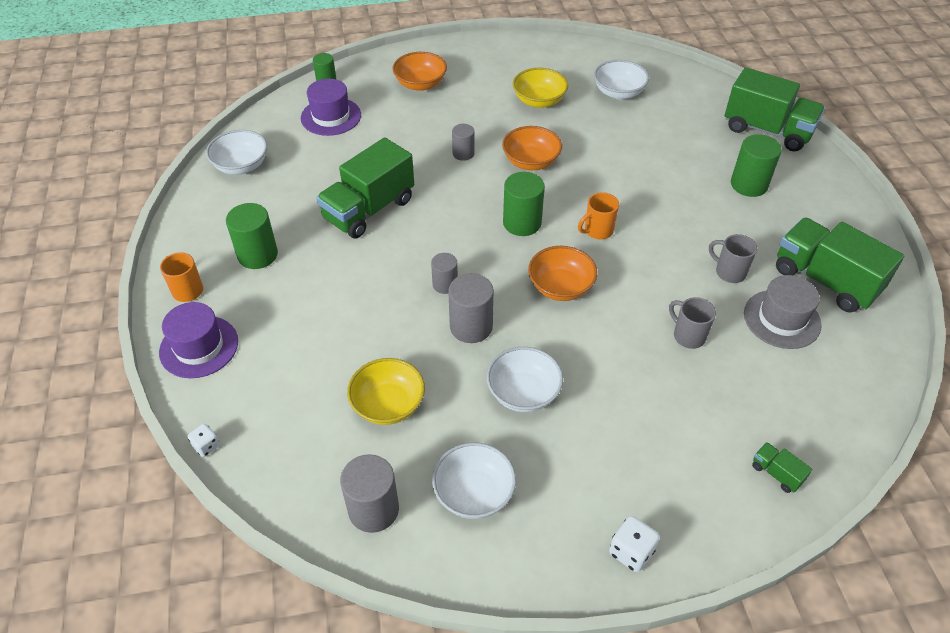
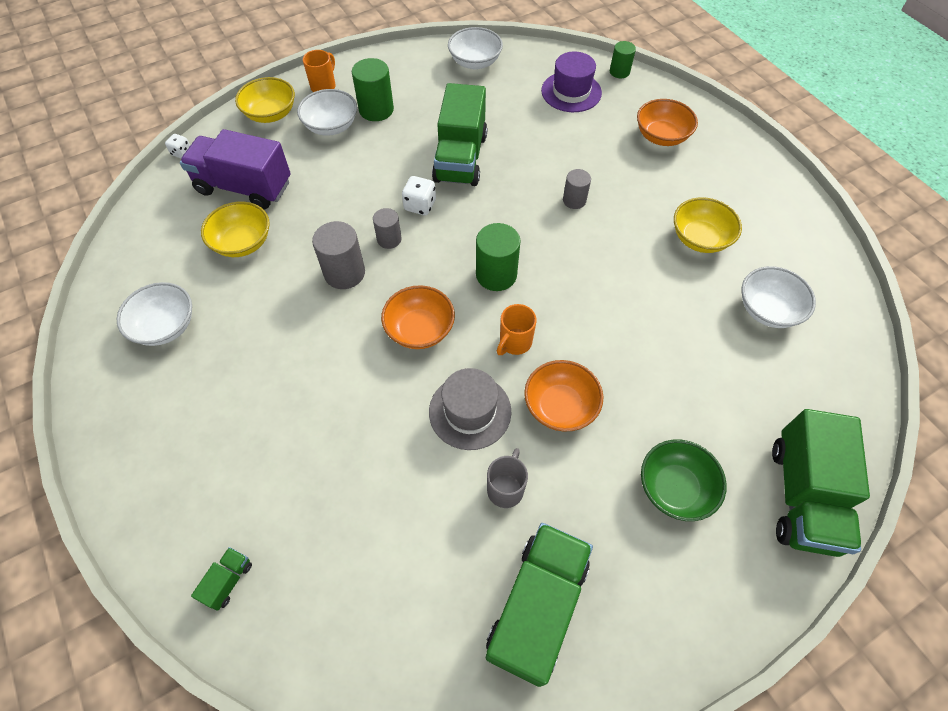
camera: 70 degrees right, 10 degrees up
purple hat [159,302,238,378] -> yellow bowl [235,77,295,123]
green truck [316,137,414,239] -> green truck turned 105 degrees counterclockwise [432,83,487,186]
grey cylinder [340,454,399,533] -> none
white bowl [486,347,563,412] -> white bowl moved to [297,89,357,136]
orange bowl [502,126,562,170] -> orange bowl moved to [524,360,603,431]
orange mug [578,192,619,239] -> orange mug turned 90 degrees counterclockwise [497,304,537,355]
white dice [609,516,660,572] -> white dice moved to [402,176,436,215]
grey mug [669,297,716,349] -> none
green cylinder [731,134,782,197] -> green bowl [641,440,727,521]
grey hat [744,275,822,349] -> grey hat moved to [429,368,511,450]
none -> purple truck [180,129,291,210]

